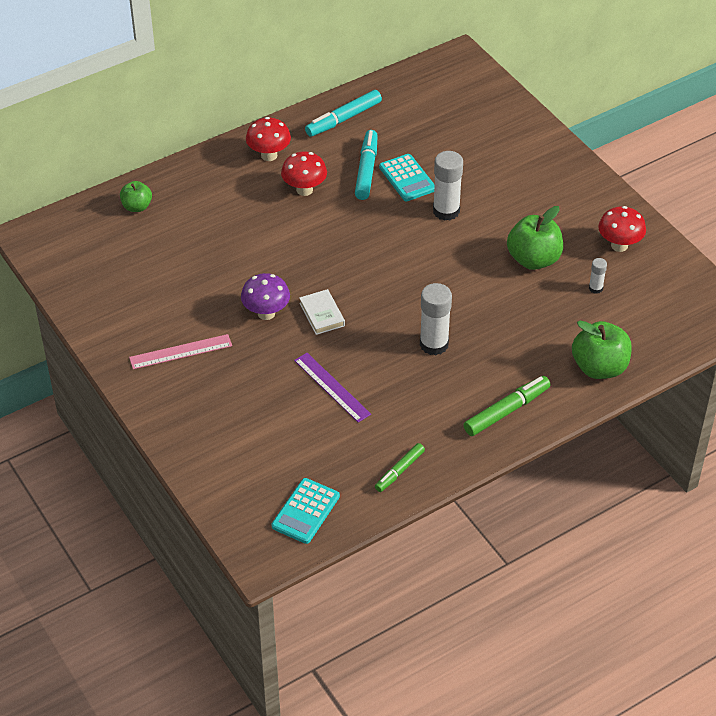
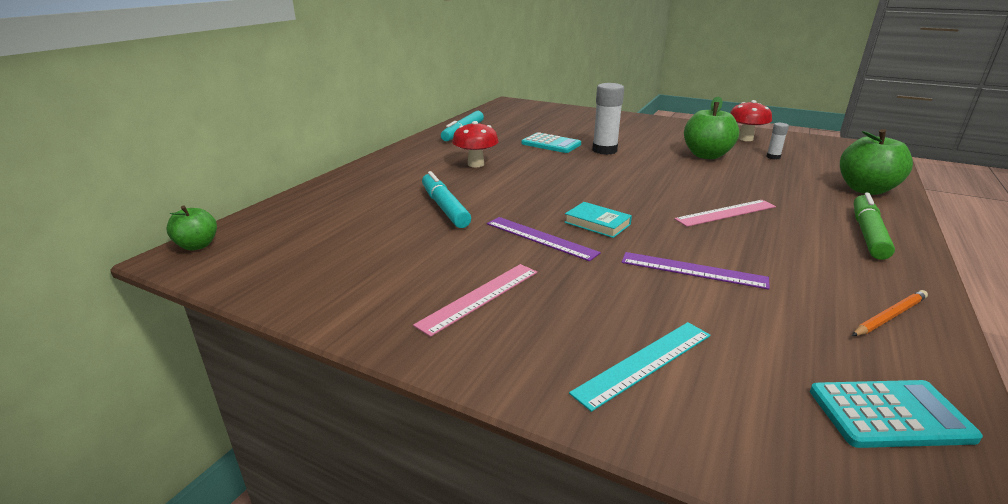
camera: 30 degrees left, 20 degrees down
green apple [120,181,152,212] -> green apple moved to [166,205,217,250]
purple mushroom [241,273,290,320] -> purple ruler [487,217,601,261]
red mushroom [246,117,291,161] -> none
turquoise calculator [272,478,340,544] -> turquoise calculator turned 90 degrees counterclockwise [810,380,983,448]
white book [299,289,345,335] -> turquoise book [564,202,632,238]
turquoise marker [355,130,378,200] -> turquoise marker moved to [422,171,471,228]
green marker [375,443,425,492] -> orange pencil [852,290,928,336]
white glue stick [420,283,452,356] -> pink ruler [674,200,776,227]
none -> turquoise ruler [569,322,711,412]

